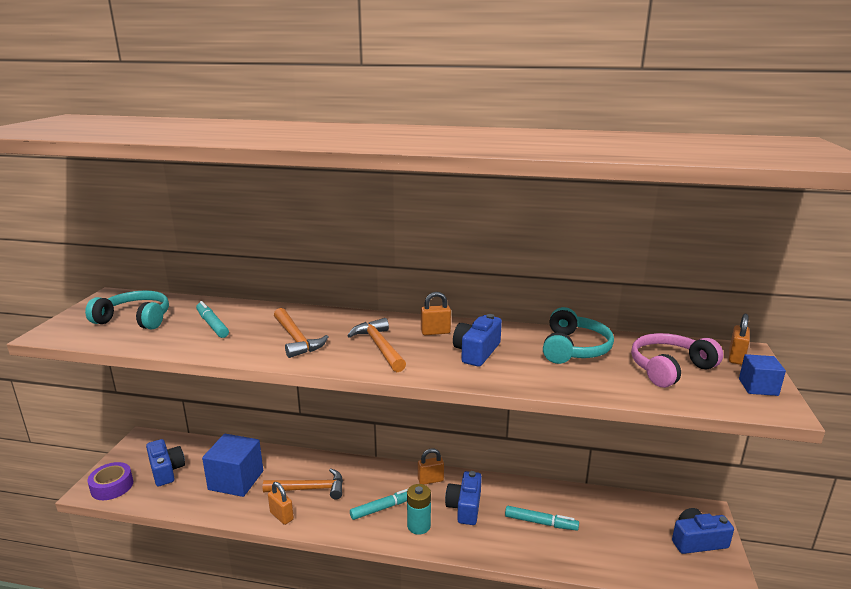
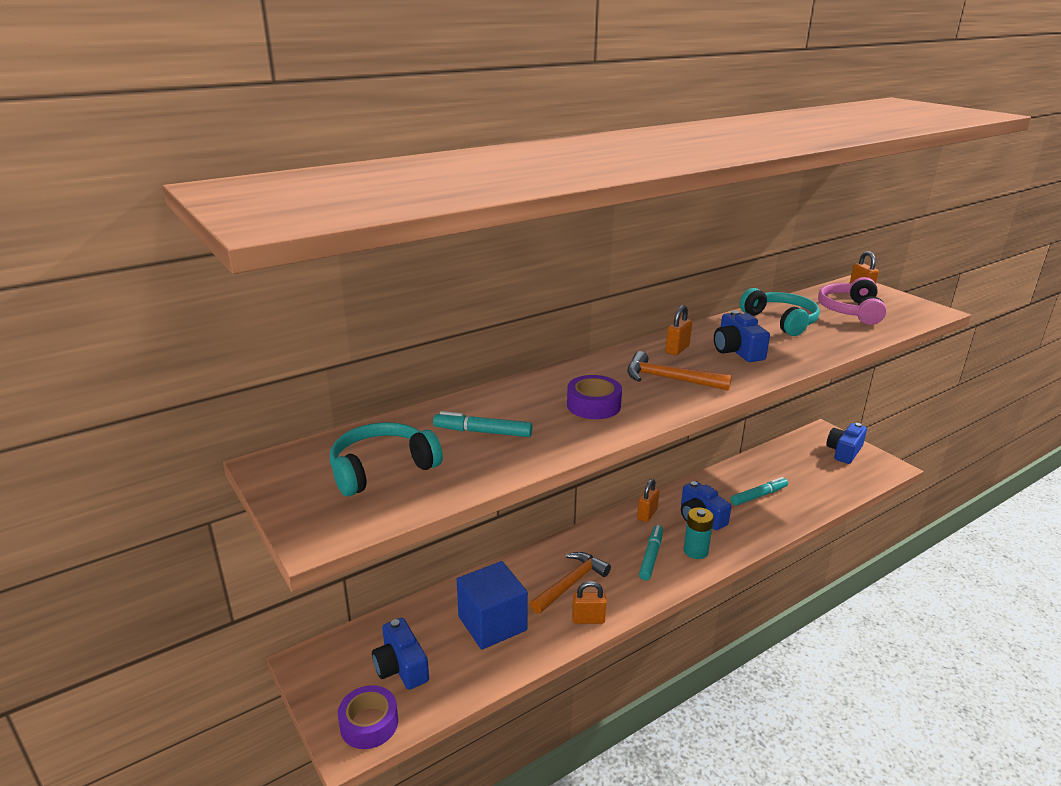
camera: 45 degrees left, 5 degrees up
blue camera [146,439,185,486] -> blue camera turned 135 degrees counterclockwise [372,618,429,690]
orange hammer [274,308,328,358] -> purple tape [567,375,622,419]
blue cube [739,354,786,396] -> none

